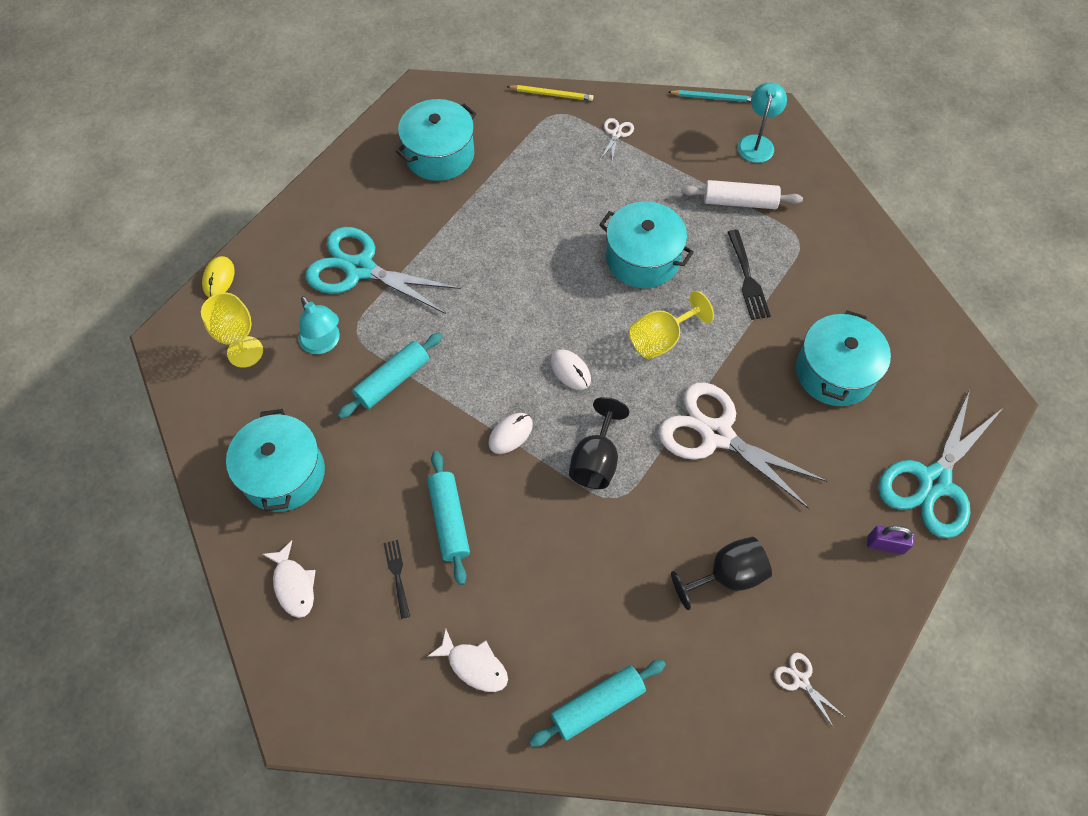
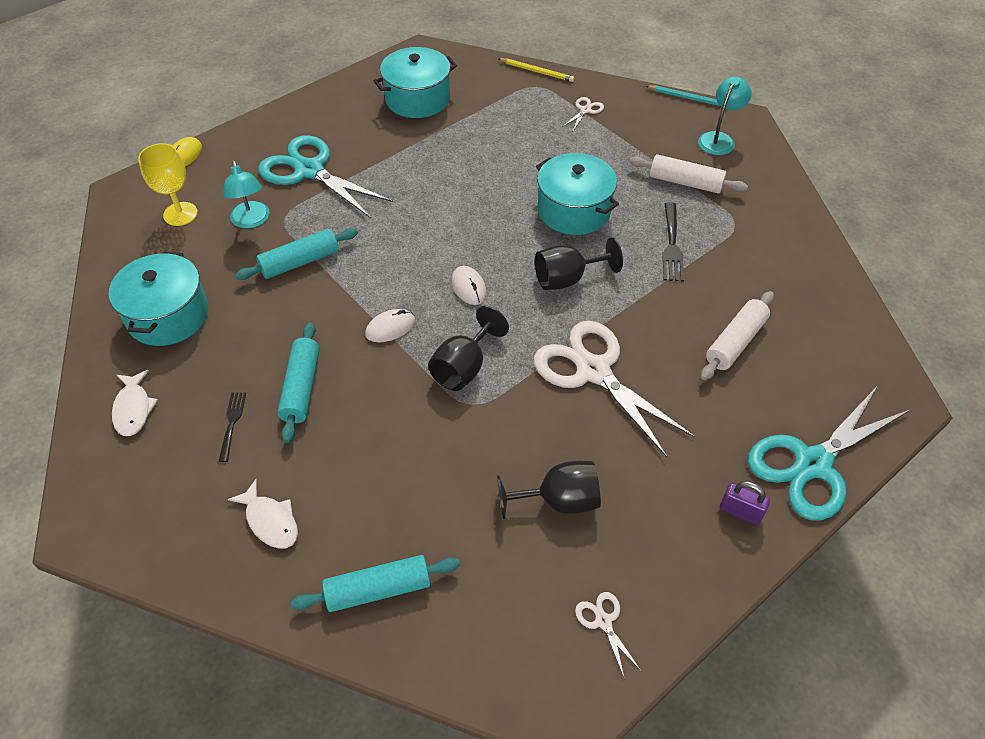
camera: 15 degrees right, 10 degrees down
yellow goblet [629,291,714,359] -> black goblet [535,237,623,290]
turquoise pot [796,310,891,406] -> white rolling pin [701,291,774,380]

